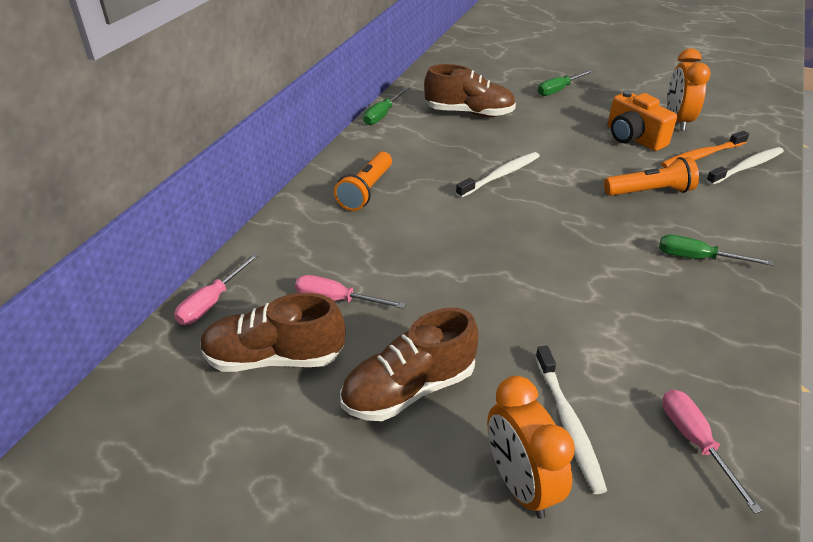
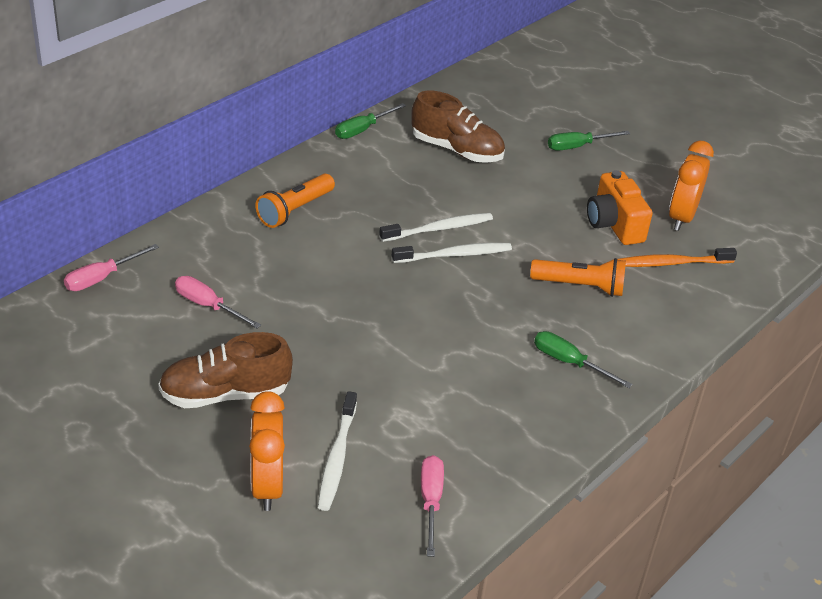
camera: 15 degrees right, 0 degrees up
brown shoe [200,293,345,372] -> none
white toothbrush [706,147,784,185] -> white toothbrush moved to [392,243,512,263]

